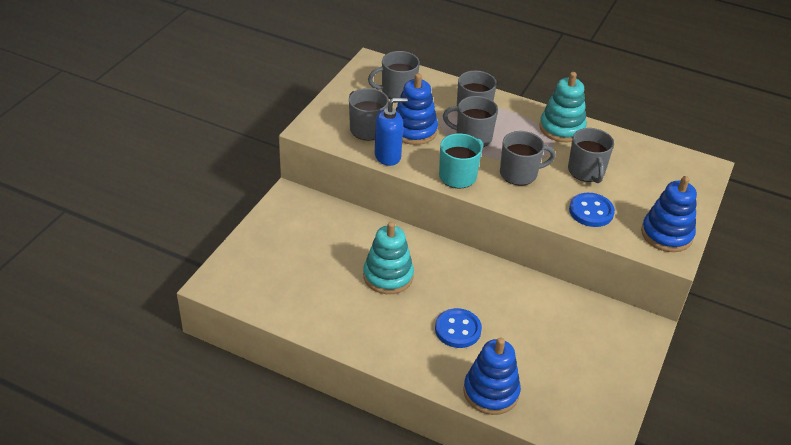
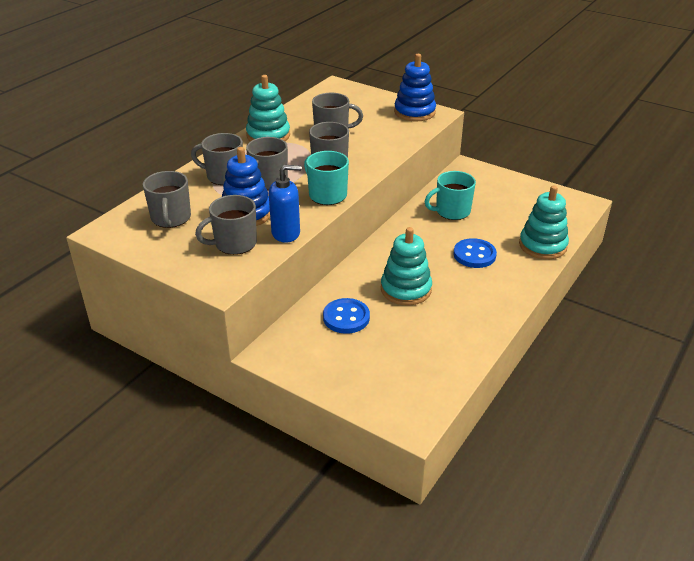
camera: 80 degrees left, 5 degrees down
blue soap dispenser [375,98,408,166] -> blue soap dispenser turned 90 degrees clockwise [269,165,301,243]
blue stacking toy [463,338,521,415] -> turquoise stacking toy [519,185,569,259]
blue button [569,193,615,227] -> blue button moved to [323,298,370,334]
none -> turquoise mug [424,171,476,220]

